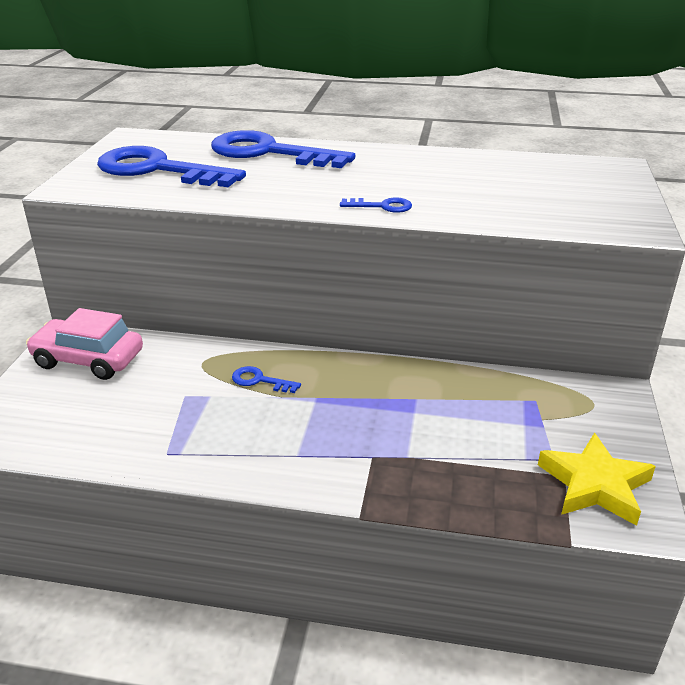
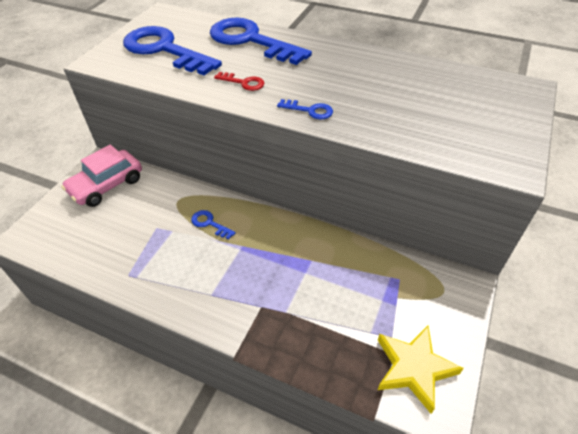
camera: 15 degrees right, 15 degrees up
pink car [26,308,143,380] -> pink car turned 75 degrees counterclockwise [61,145,142,207]
none -> red key [214,72,264,91]

